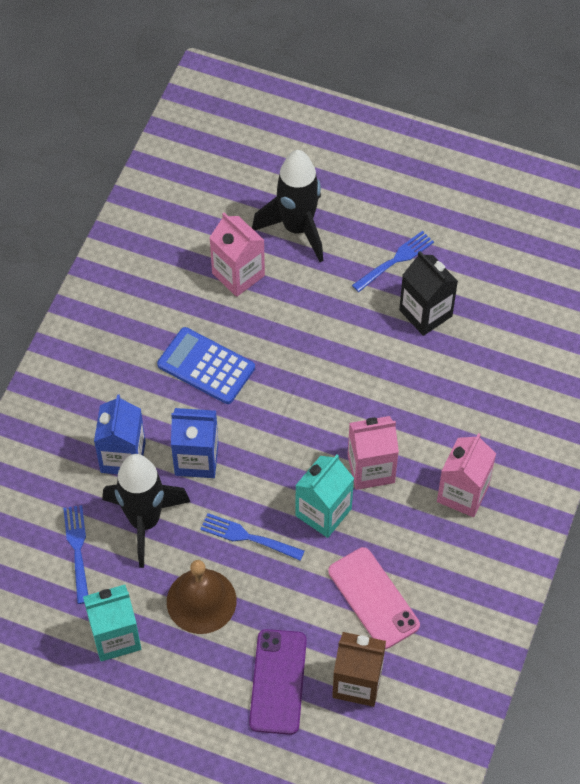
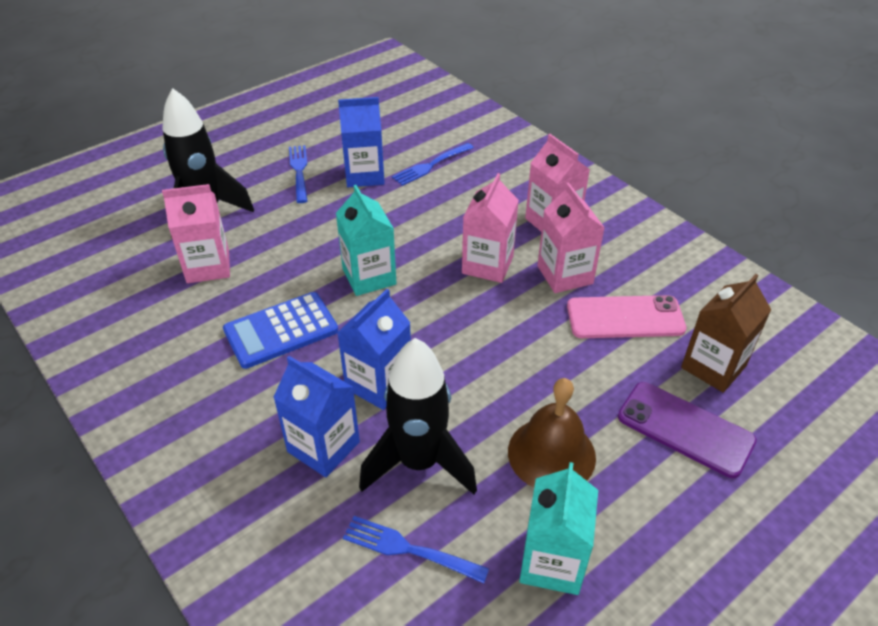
camera: 60 degrees left, 15 degrees down
blue fork [200,513,304,561] -> blue fork moved to [392,143,474,186]
turquoise carton [295,455,354,538] -> turquoise carton moved to [336,185,397,296]
black carton [399,251,458,336] -> blue carton [338,97,385,187]
none -> pink carton [537,182,605,293]

